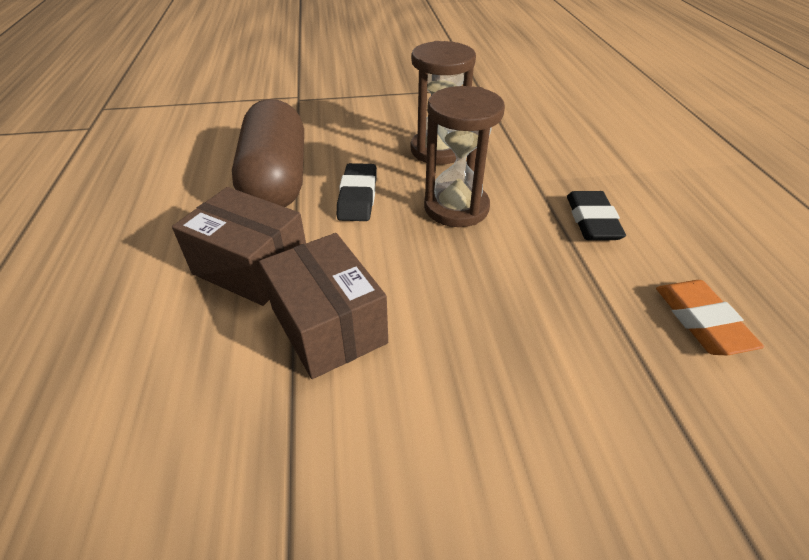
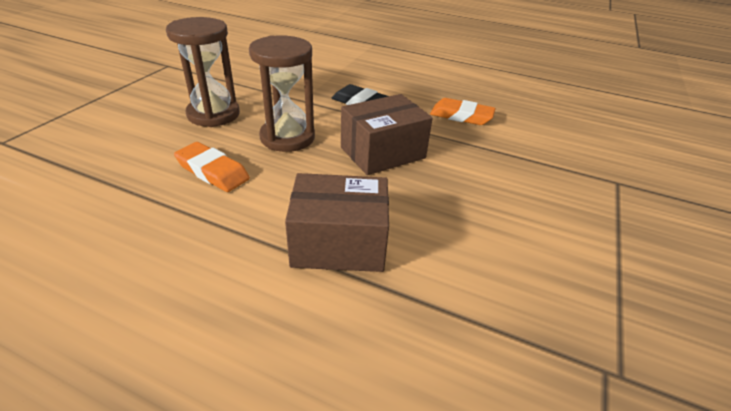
camera: 60 degrees left, 5 degrees down
brown box [172,187,306,306] -> brown box moved to [341,94,433,175]
brown capsule [232,99,304,207] -> none
black eraser [337,163,377,221] -> orange eraser [174,142,250,192]

